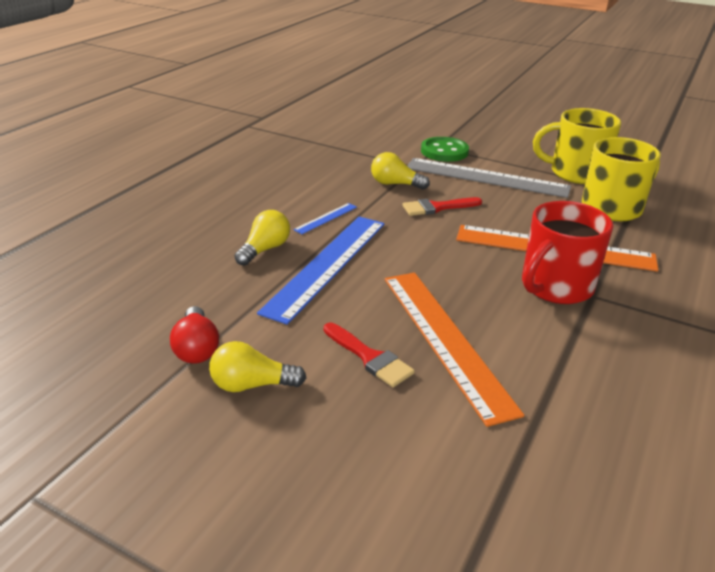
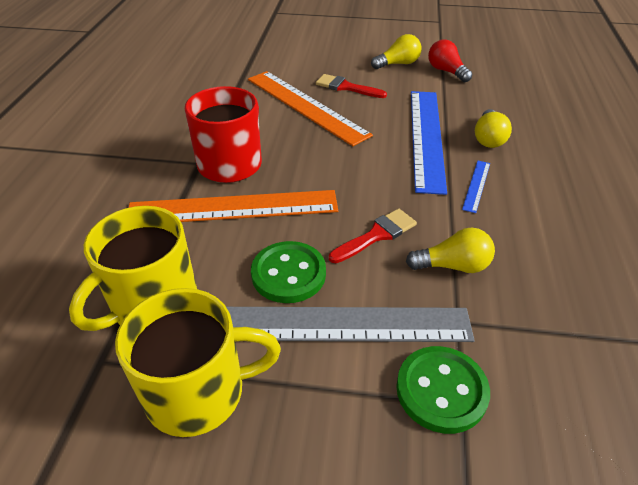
camera: 160 degrees right, 10 degrees up
none -> green button [251,241,326,303]

